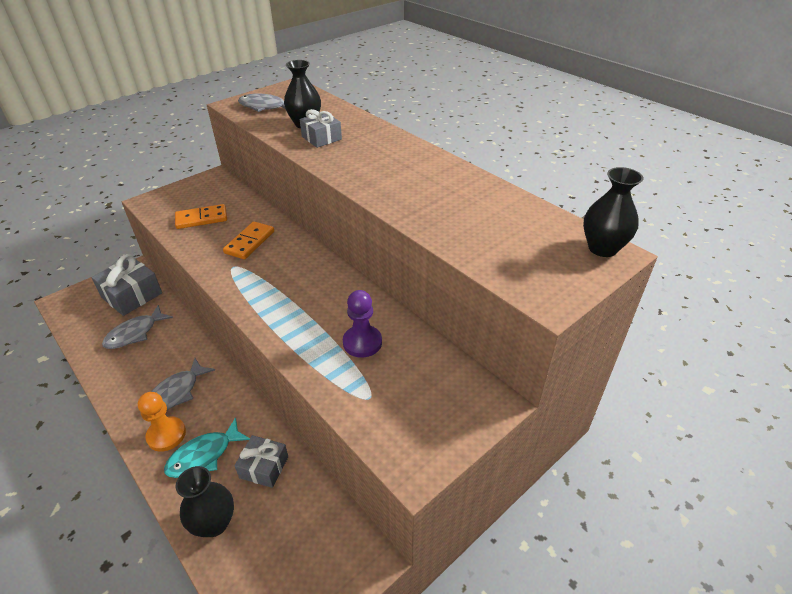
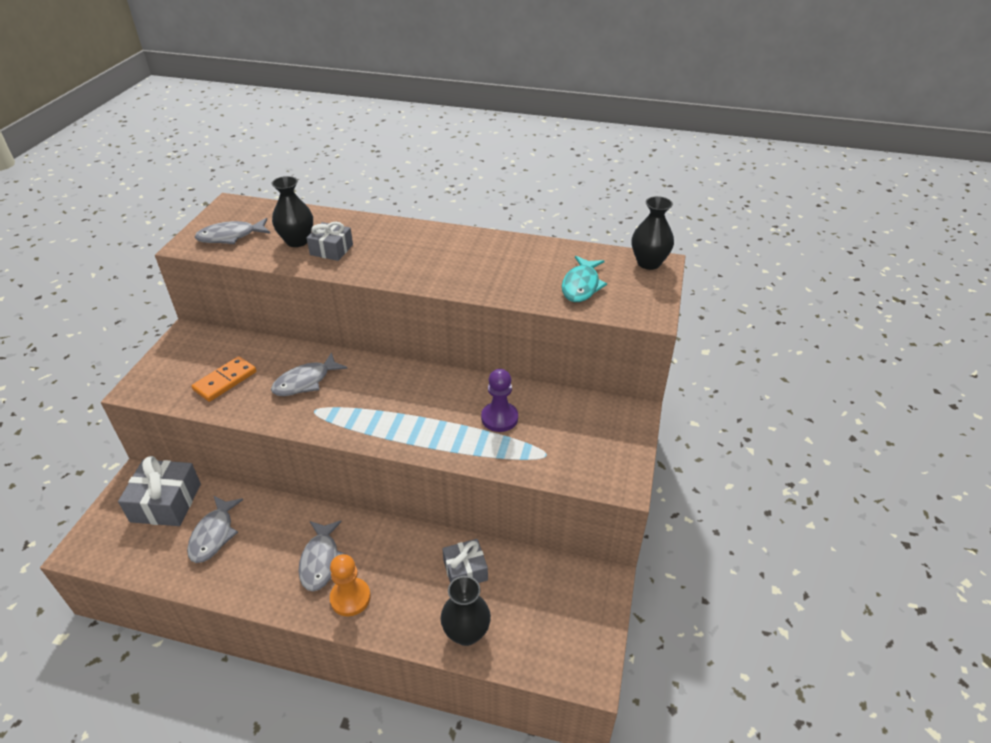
camera: 35 degrees left, 0 degrees up
turquoise fish [164,417,250,478] -> turquoise fish moved to [562,256,607,302]
orange domino [223,221,274,259] -> grey fish [271,352,348,396]

